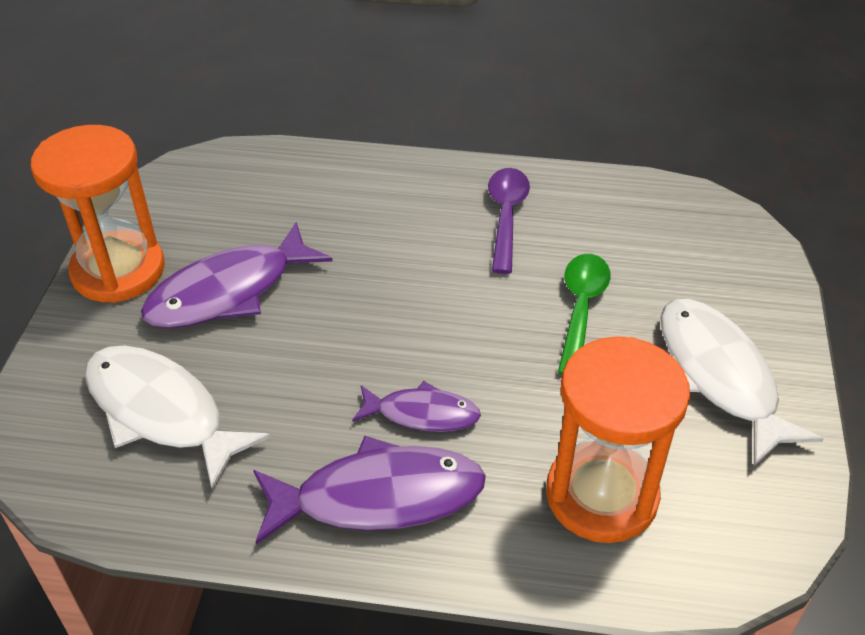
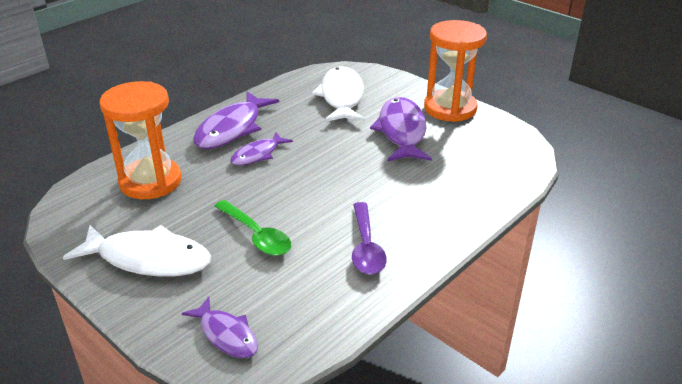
camera: 125 degrees right, 10 degrees down
white fish [85,345,271,489] -> white fish turned 75 degrees counterclockwise [312,66,365,122]
purple spoon [488,168,530,274] -> purple spoon turned 45 degrees clockwise [352,202,387,275]
none -> purple fish [182,297,258,358]

